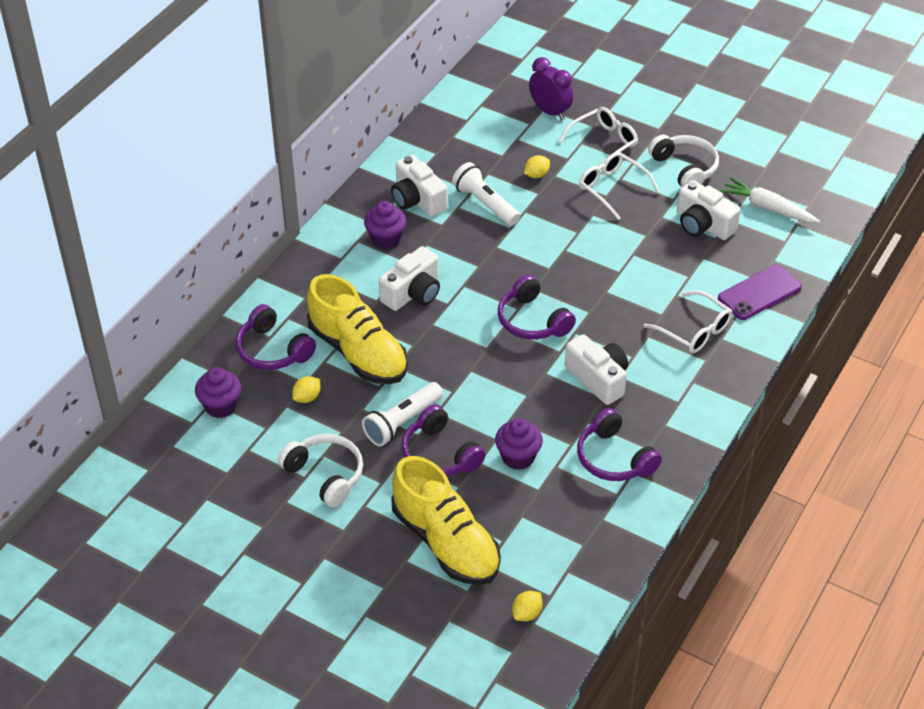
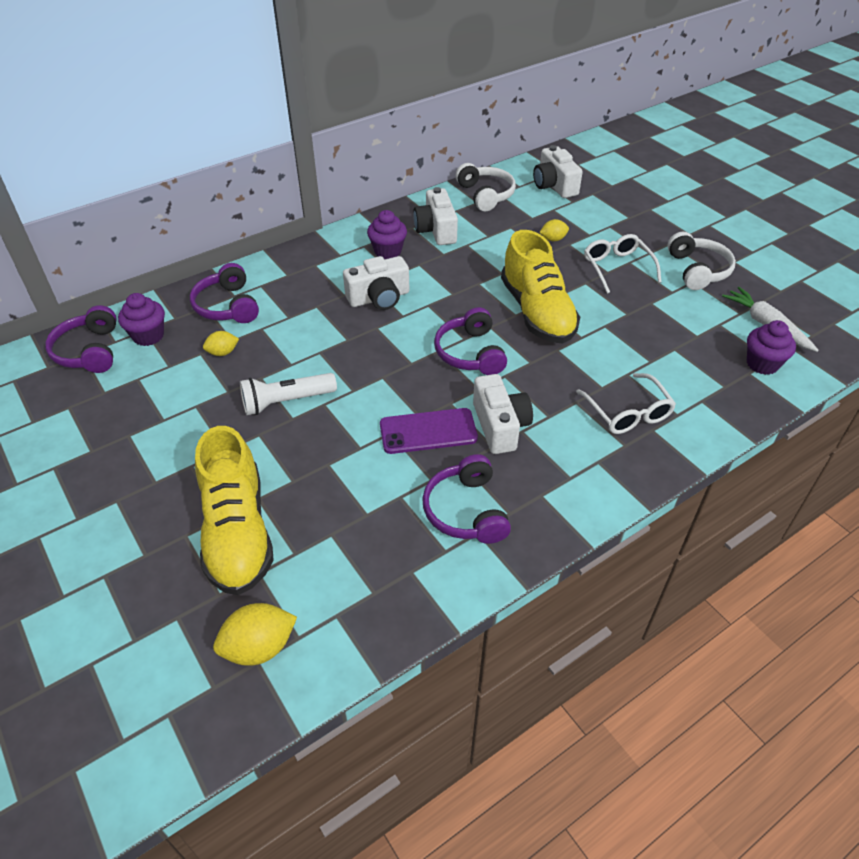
camera: 25 degrees right, 0 degrees up
white headphones [278,434,363,507] -> white headphones moved to [456,163,516,211]
yellow shoe [307,274,408,384] -> yellow shoe moved to [501,230,580,343]
purple headphones [402,404,485,476] -> purple headphones moved to [45,305,117,373]
white flashlight [452,162,520,226] -> none
purple cupcake [495,418,543,470] -> purple cupcake moved to [747,320,796,375]
yellow lemon [512,591,542,622] -> yellow lemon [213,603,297,666], size x1.68
purple clock [529,57,573,120] -> none
white glasses [558,107,638,167] -> none
white camera [677,180,741,240] -> white camera moved to [533,145,583,198]
purple phone [718,265,802,320] -> purple phone moved to [380,408,478,454]

